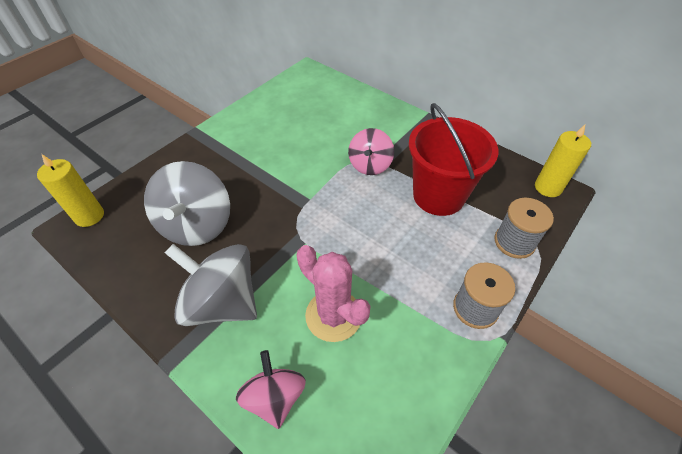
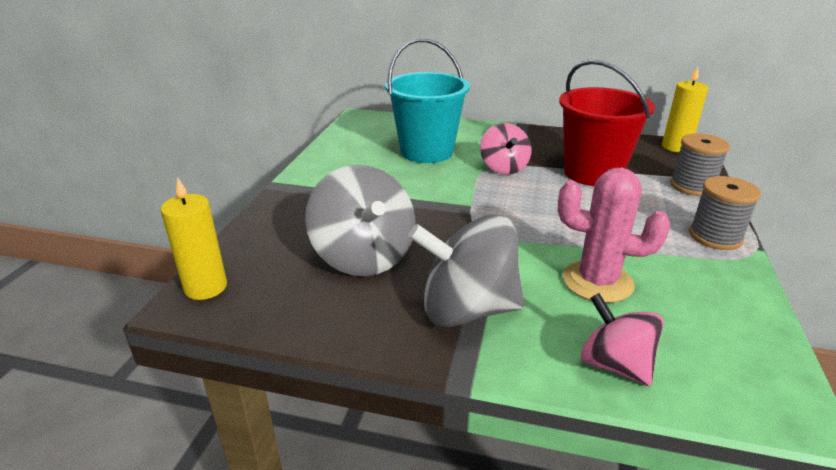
camera: 25 degrees left, 20 degrees down
none -> turquoise bucket [385,38,470,163]

